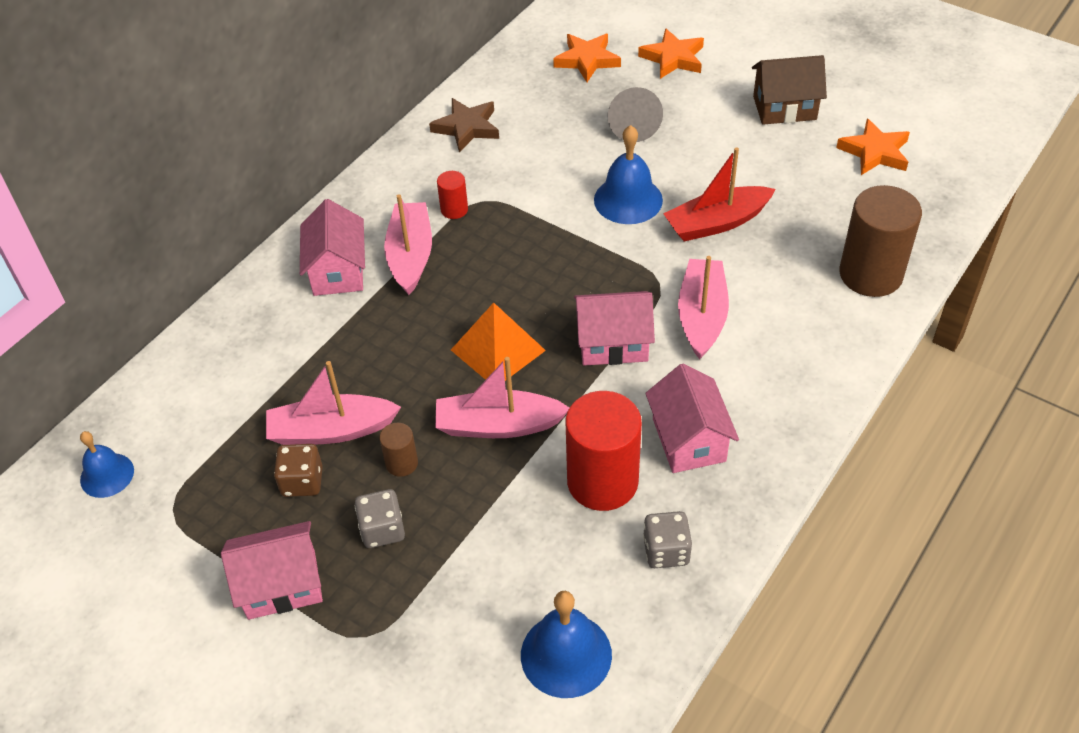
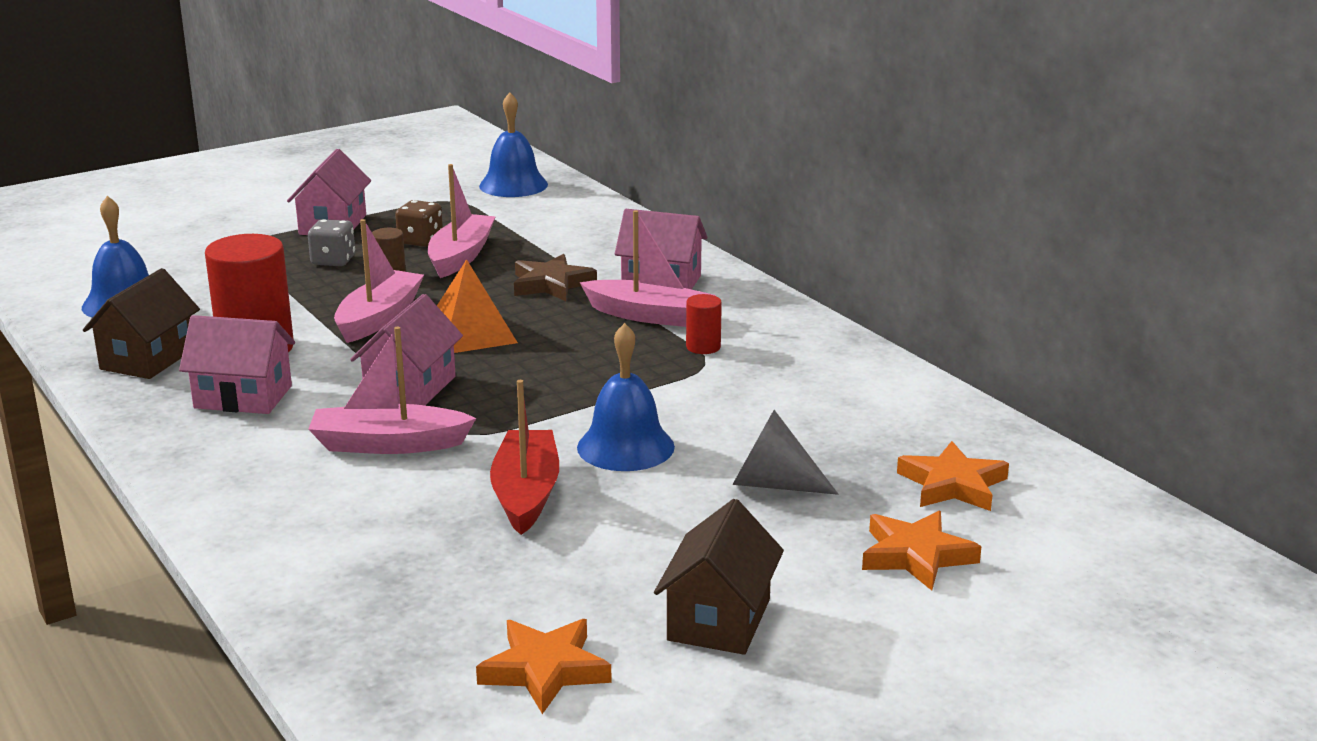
camera: 110 degrees right, 25 degrees down
blue bell [80,431,134,498] -> blue bell [479,92,548,197], size x1.52
brown star [429,98,499,152] -> brown star moved to [514,254,597,301]
grey dice [643,511,692,568] -> brown house [83,268,200,379]
pink boat [678,256,729,360] -> pink boat turned 150 degrees clockwise [308,327,476,454]
brown cylinder [839,185,922,297] -> none

